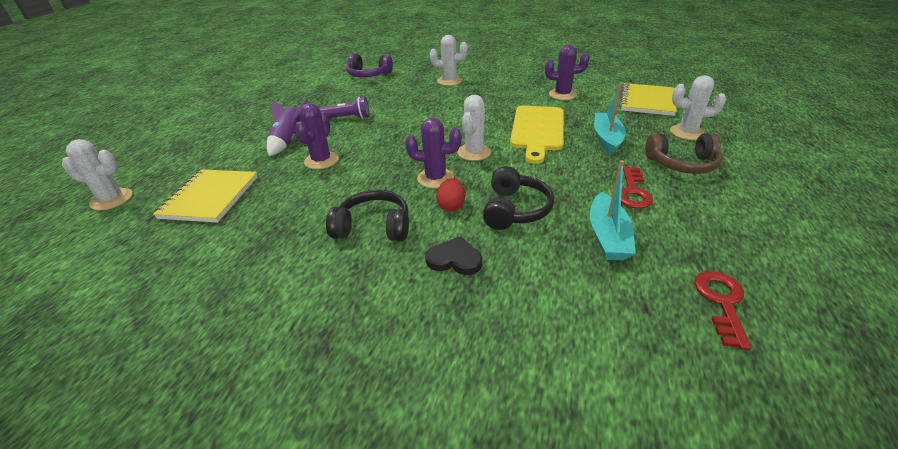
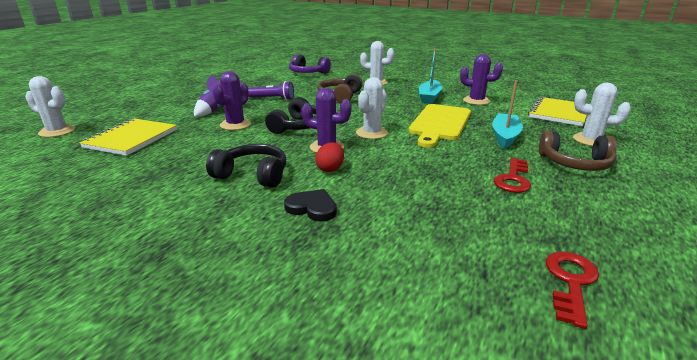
camera: 10 degrees right, 10 degrees down
black headphones [483,166,554,230] -> black headphones moved to [265,97,317,134]
turquoise boat [590,160,636,260] -> turquoise boat moved to [419,49,443,104]
none -> brown headphones [318,74,363,103]

